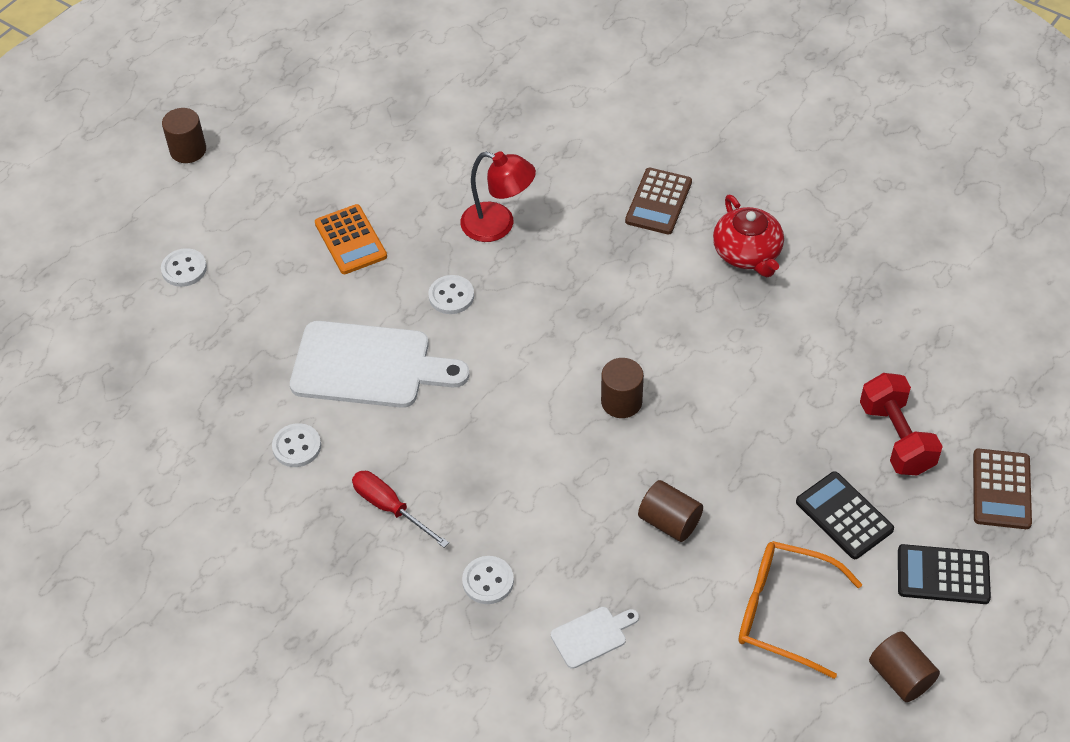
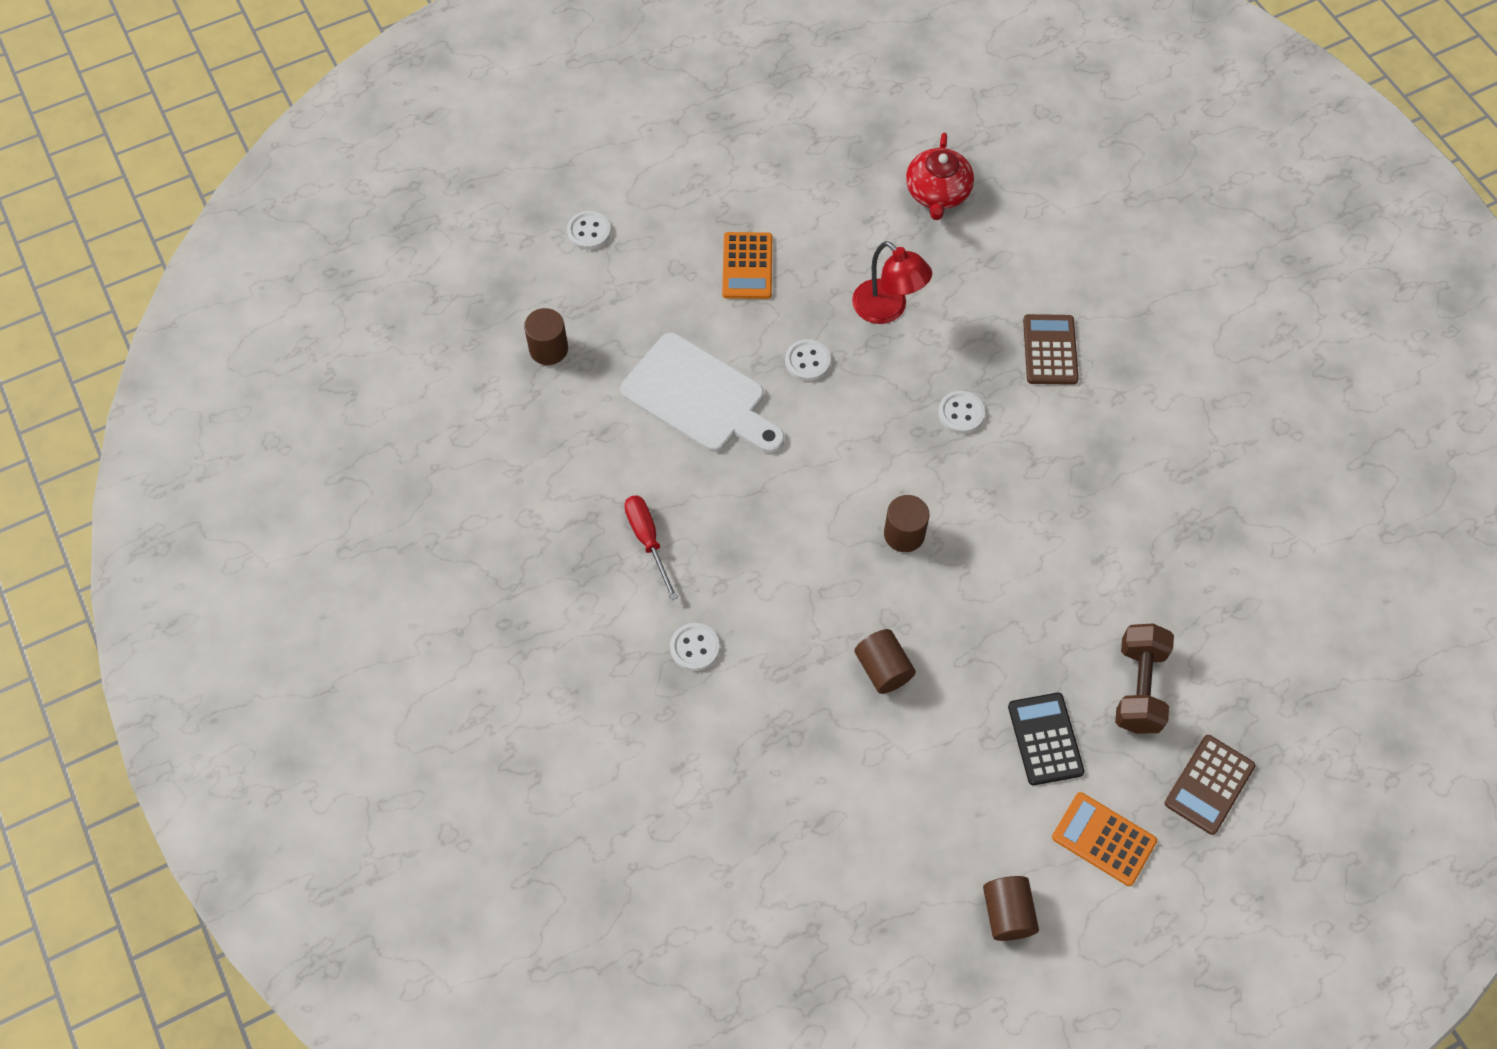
camera: 25 degrees right, 10 degrees up
brown cylinder [162,108,206,163] -> brown cylinder moved to [524,308,568,365]
white button [272,423,321,467] -> white button moved to [938,391,985,434]
white cutting board [551,607,639,669] -> none
brown calculator [625,168,692,235] -> brown calculator turned 135 degrees clockwise [1023,314,1079,385]
red teapot [713,195,784,277] -> red teapot moved to [906,133,974,220]
orange glasses [738,541,862,679] -> none
red dumbbell [860,373,943,476] -> brown dumbbell [1115,624,1174,734]
black calculator [898,544,991,604] -> orange calculator [1052,792,1157,886]

